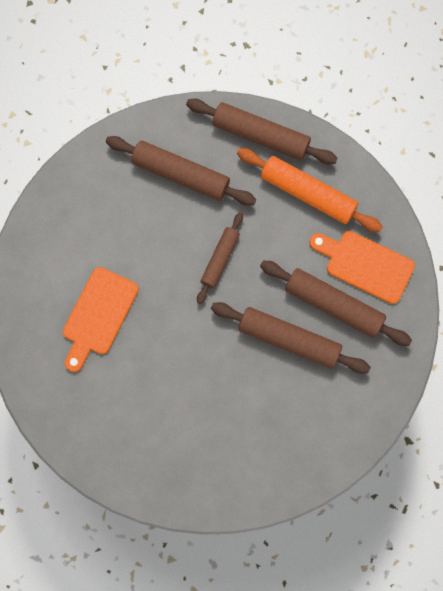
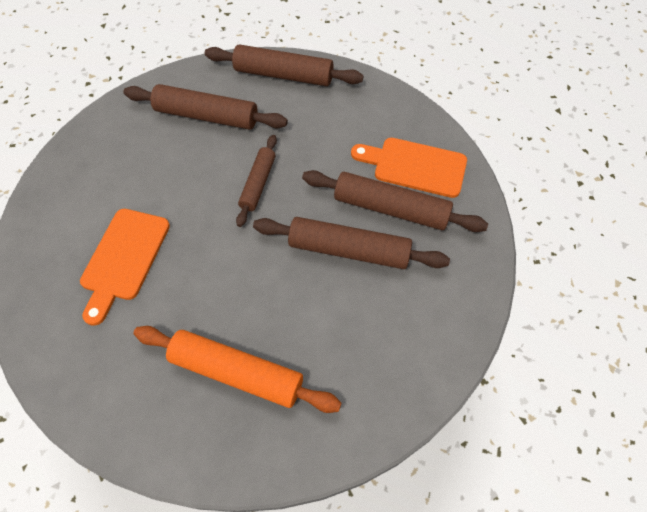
camera: 10 degrees left, 15 degrees down
orange rolling pin [237,148,383,232] -> orange rolling pin moved to [134,326,342,413]

